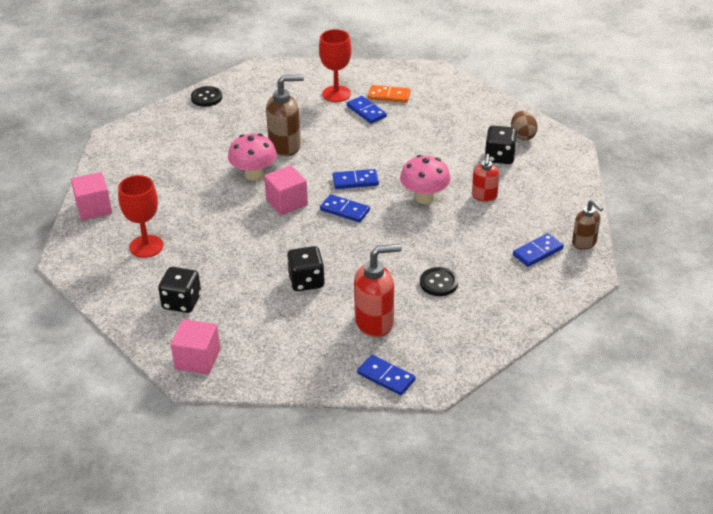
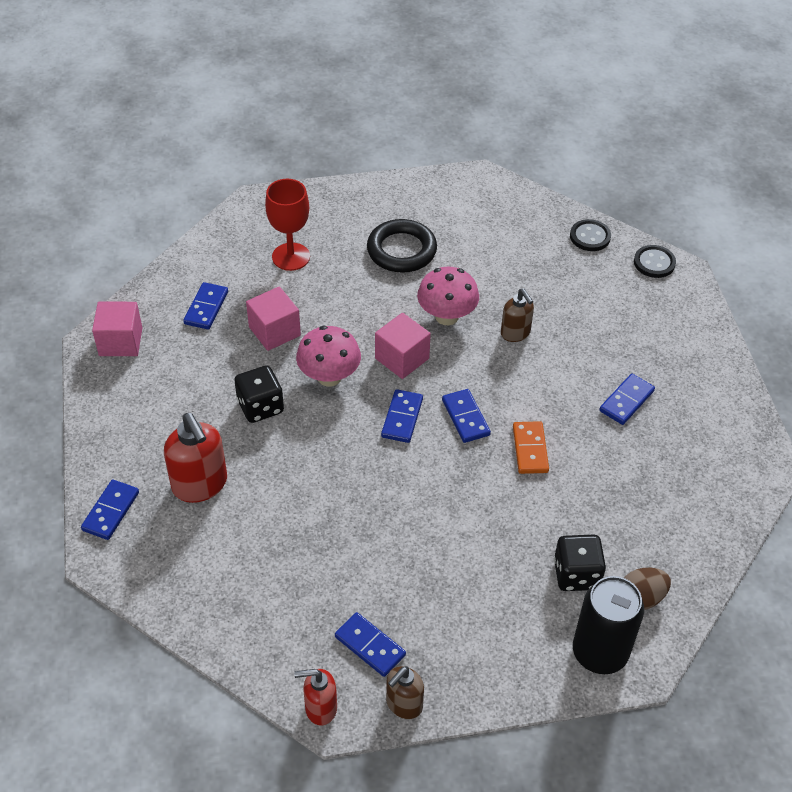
camera: 75 degrees right, 10 degrees up
pink cube [71,172,112,221] -> pink cube moved to [246,286,301,351]
black dice [158,267,201,313] -> blue domino [183,282,228,330]
brown soap dispenser [266,74,304,156] -> brown soap dispenser [501,289,534,342], size x0.61
red goblet [319,29,351,102] -> none
orange domino [368,85,411,103] -> orange domino moved to [513,421,549,474]
pink mushroom [400,155,451,204] -> pink mushroom moved to [296,326,361,387]
black button [420,267,458,296] -> black button moved to [634,245,676,278]
red soap dispenser [472,154,499,202] -> red soap dispenser moved to [294,669,337,726]
none -> black ring [367,219,437,273]
none -> black can [573,576,644,674]

